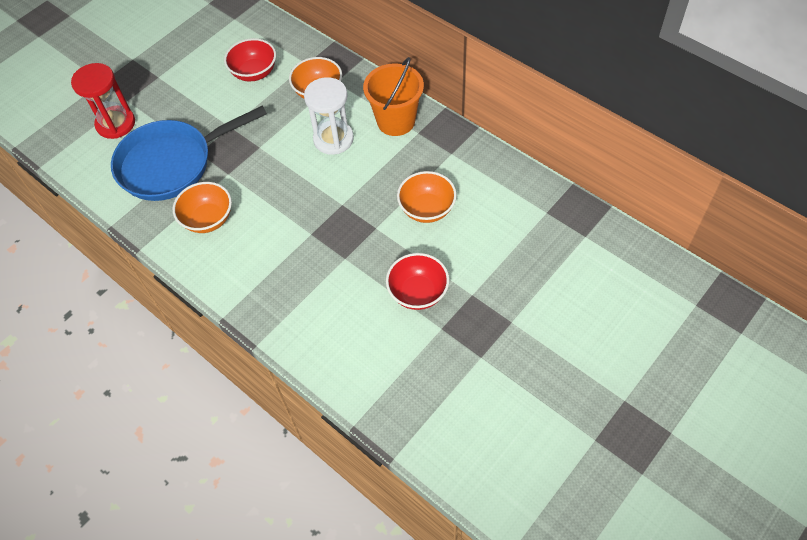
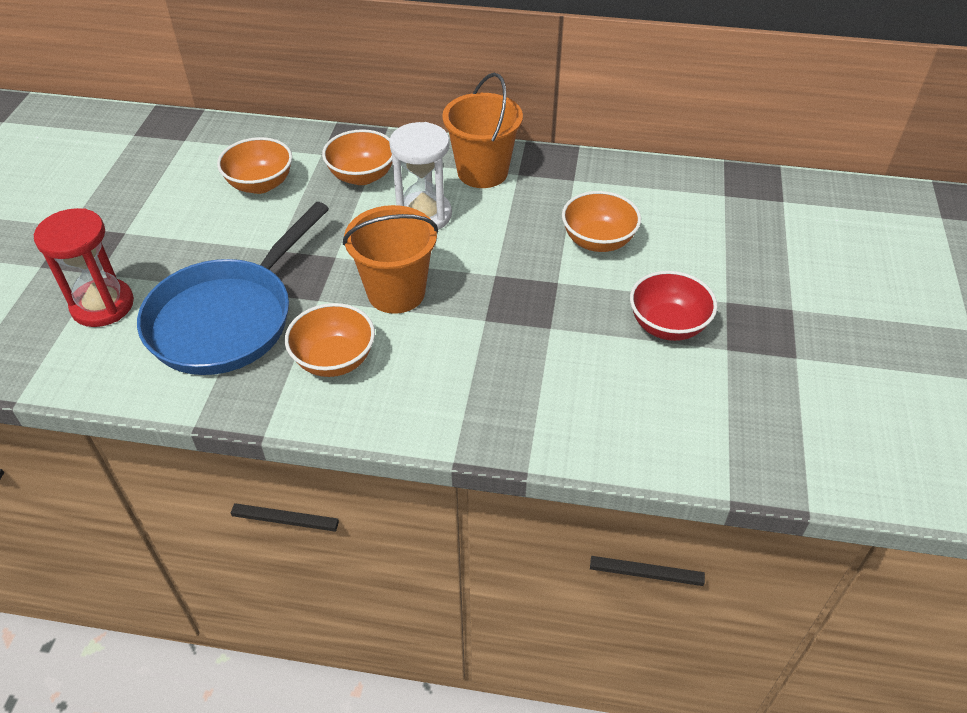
camera: 35 degrees left, 10 degrees down
red bowl [224,38,276,82] -> orange bowl [217,137,292,194]
none -> orange bucket [343,205,438,314]

